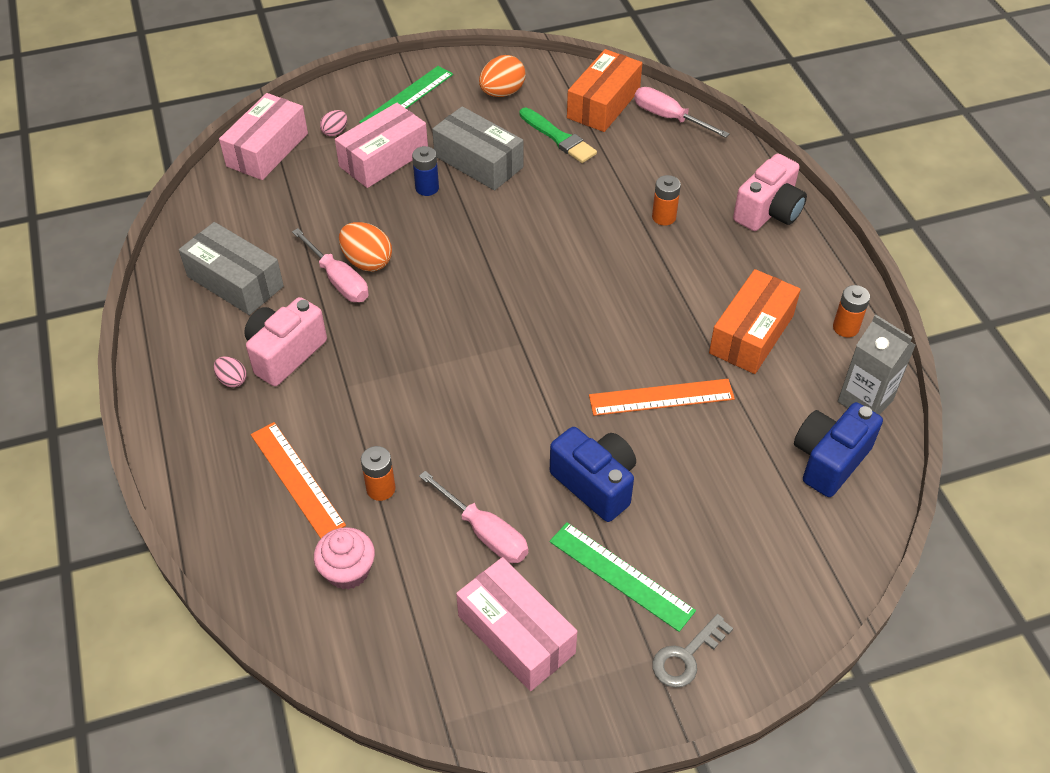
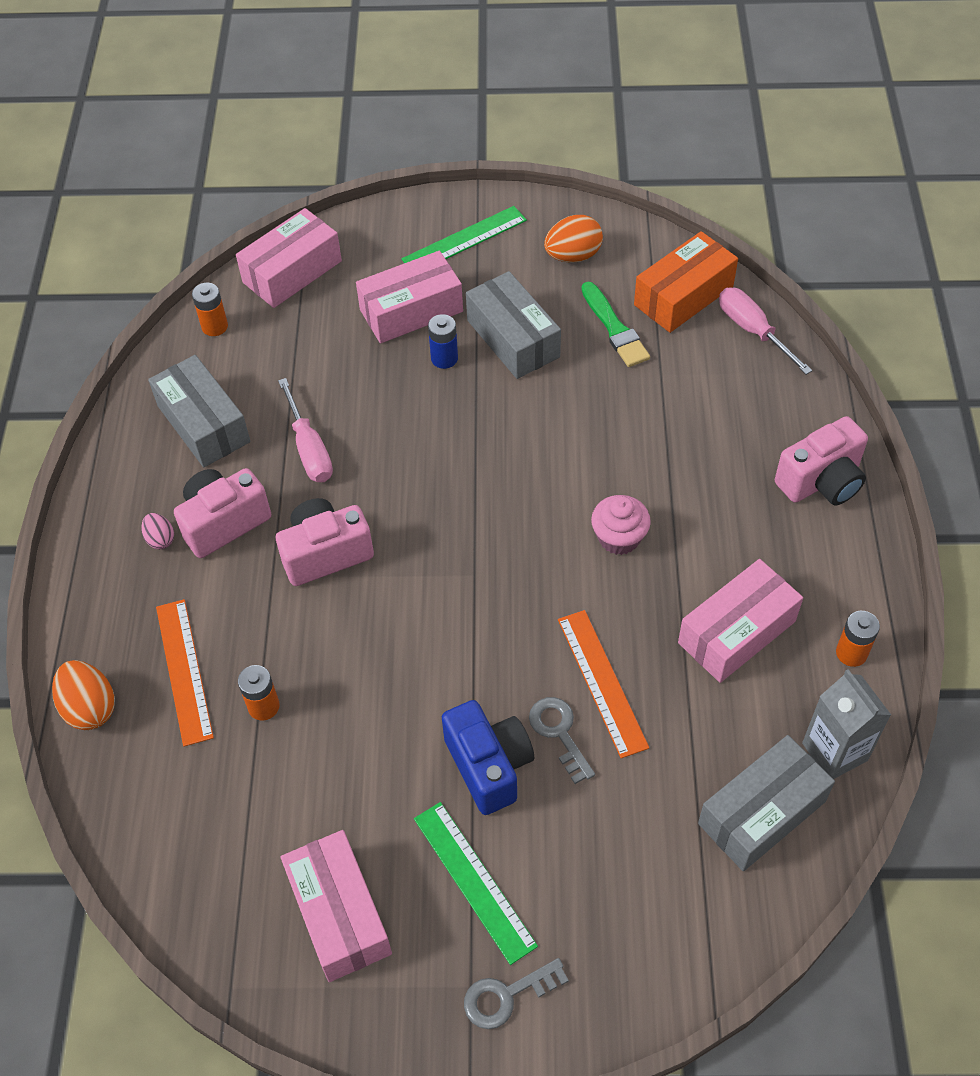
camera: 20 degrees right, 5 degrees up
pink cupcake [314,527,375,590] -> pink cupcake moved to [591,495,651,555]
pink egg [320,110,347,137] -> none
orange egg [339,222,392,271] -> orange egg moved to [52,660,115,730]
pink screwdriver [419,471,528,563] -> none
orange ruler [589,379,735,416] -> orange ruler turned 60 degrees clockwise [558,610,649,758]
orange battery [652,175,681,226] -> orange battery moved to [192,283,228,336]
orange box [709,269,801,374] -> pink box [678,559,803,683]
blue camera [794,402,883,497] -> grey box [698,735,835,871]
none -> pink camera [276,498,374,586]
none -> grey key [529,697,595,784]

